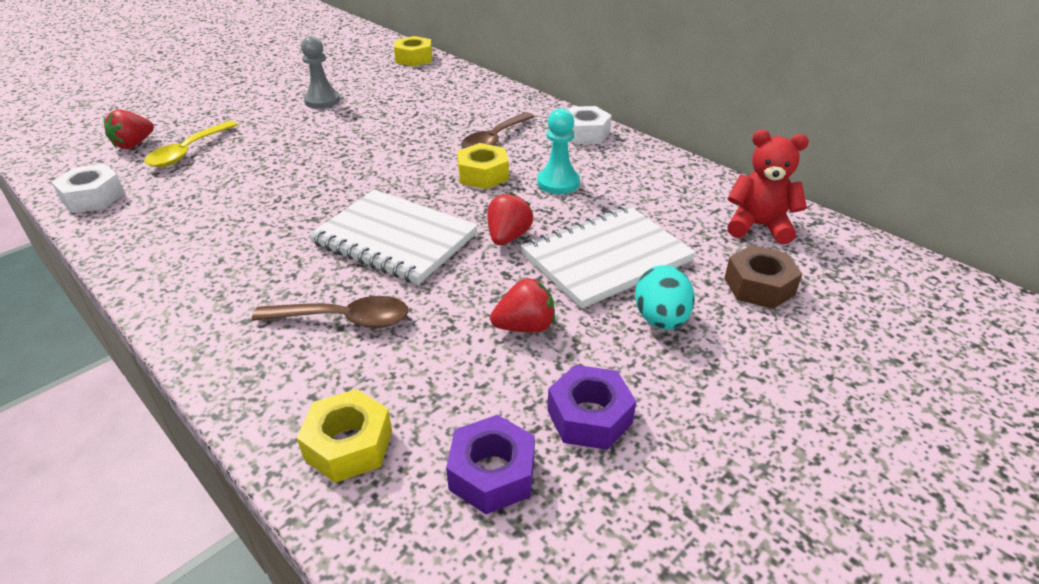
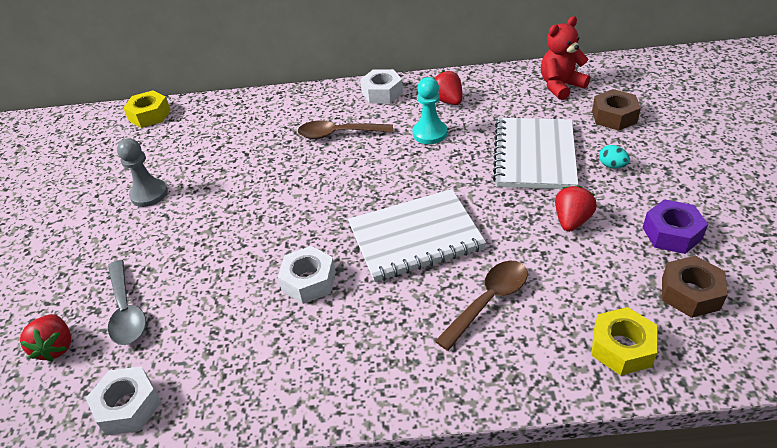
camera: 45 degrees left, 5 degrees up
yellow spoon [144,121,238,167] -> grey spoon [108,260,146,345]
purple nut [446,415,535,514] -> brown nut [662,256,727,318]
yellow nut [457,143,509,189] -> none
brown spoon [461,112,535,149] -> brown spoon turned 105 degrees clockwise [298,121,393,139]
red strawberry [487,192,533,245] -> red strawberry moved to [434,70,462,105]
turquoise egg [635,265,695,330] -> turquoise egg [599,145,630,168], size x0.58
none -> white nut [278,246,336,304]

